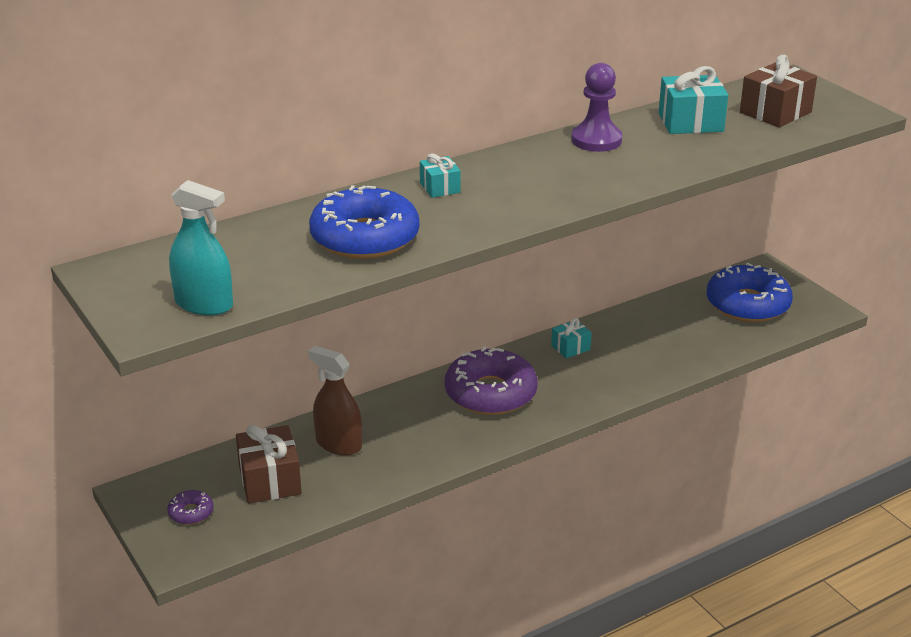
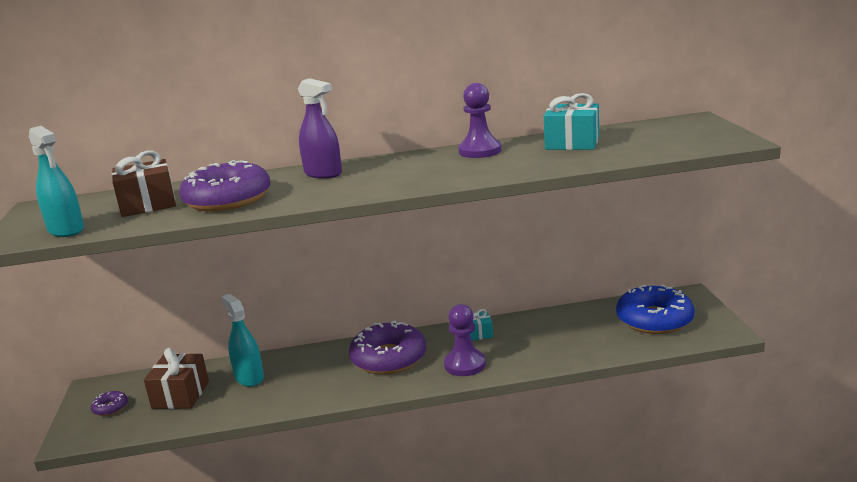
camera: 25 degrees right, 10 degrees down
brown spray bottle [308,346,362,456] -> turquoise spray bottle [221,294,264,387]
blue donut [309,185,419,259] -> purple donut [179,160,270,212]
turquoise gift [420,153,461,198] -> purple spray bottle [298,78,342,179]
brown gift [740,55,817,128] -> brown gift moved to [112,151,176,217]
none -> purple pawn [444,304,486,376]

